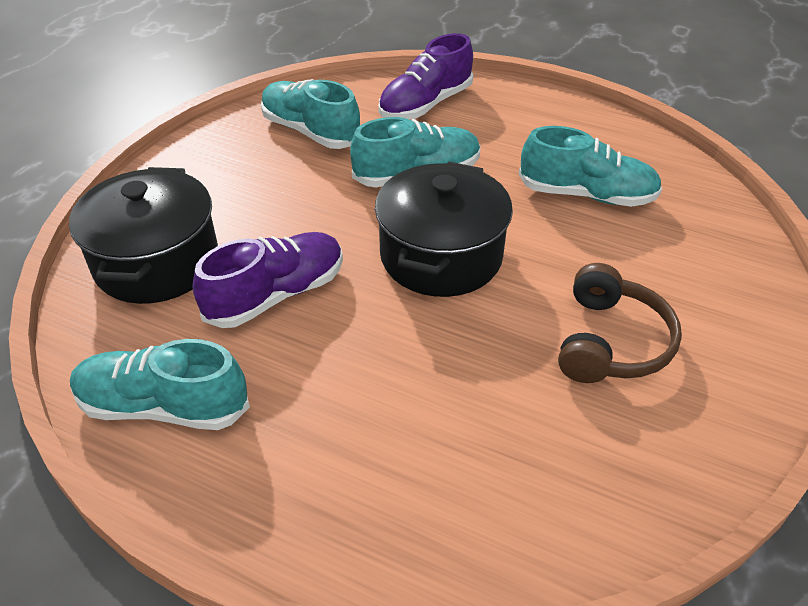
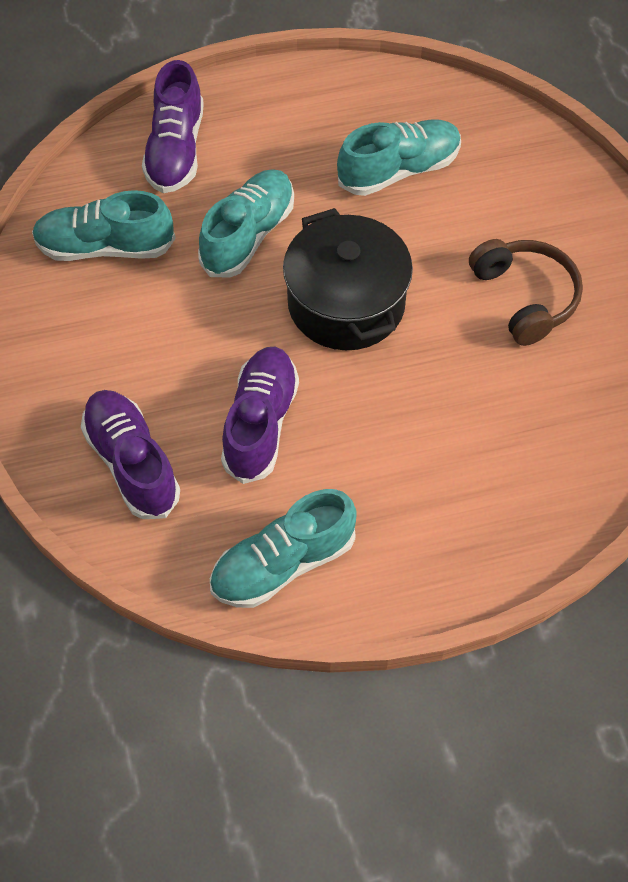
camera: 40 degrees left, 15 degrees up
black pot [69,167,218,304] -> purple shoe [81,390,180,519]

